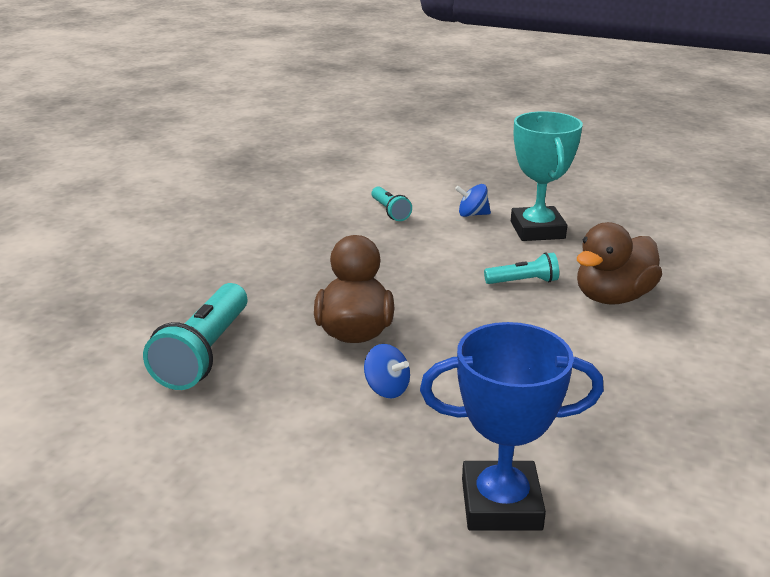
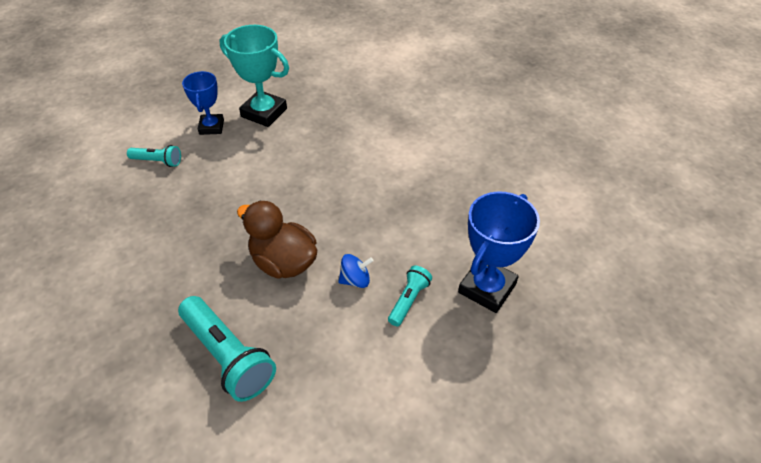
camera: 55 degrees left, 20 degrees up
blue spinning top [455,184,491,217] -> blue trophy [182,71,224,135]
turquoise flashlight [484,252,559,284] -> turquoise flashlight moved to [388,266,432,326]
brown duck [577,222,662,305] -> none

